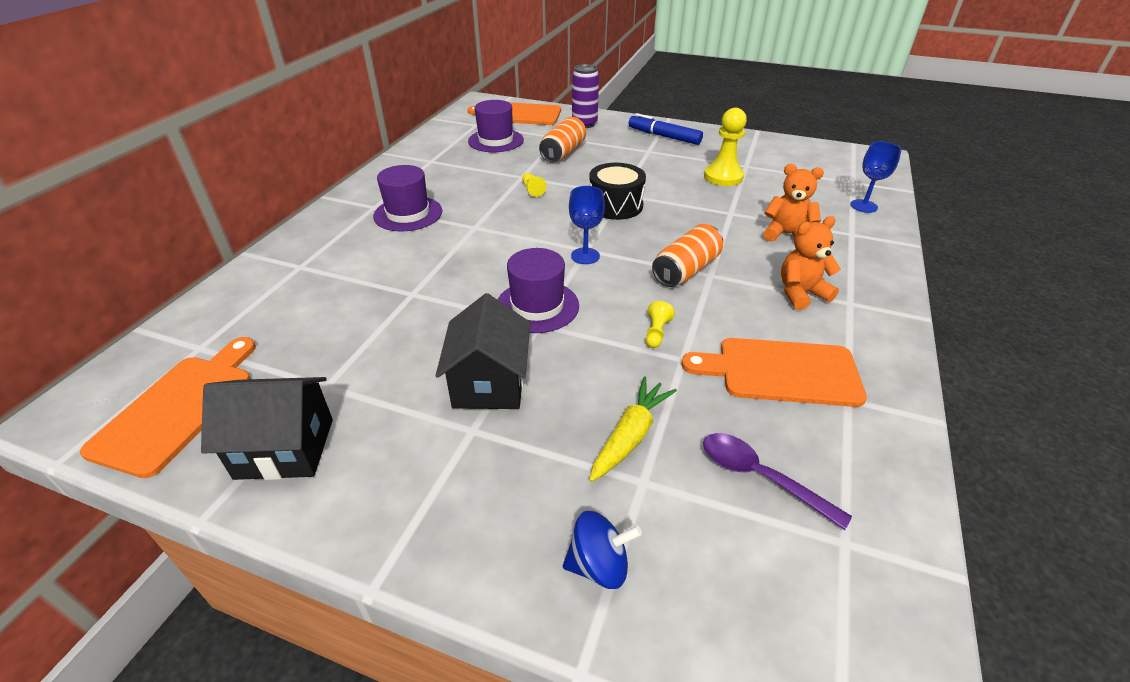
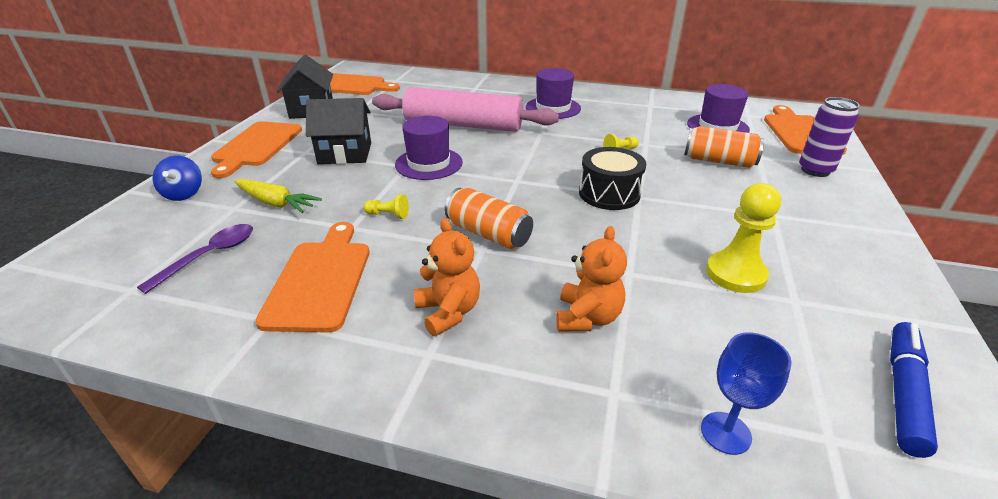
camera: 85 degrees right, 5 degrees down
blue goblet [569,186,605,264] -> none
blue marker [629,113,703,145] -> blue marker moved to [890,322,938,458]
none -> orange cutting board [211,121,302,178]
none -> pink rolling pin [372,87,559,132]

